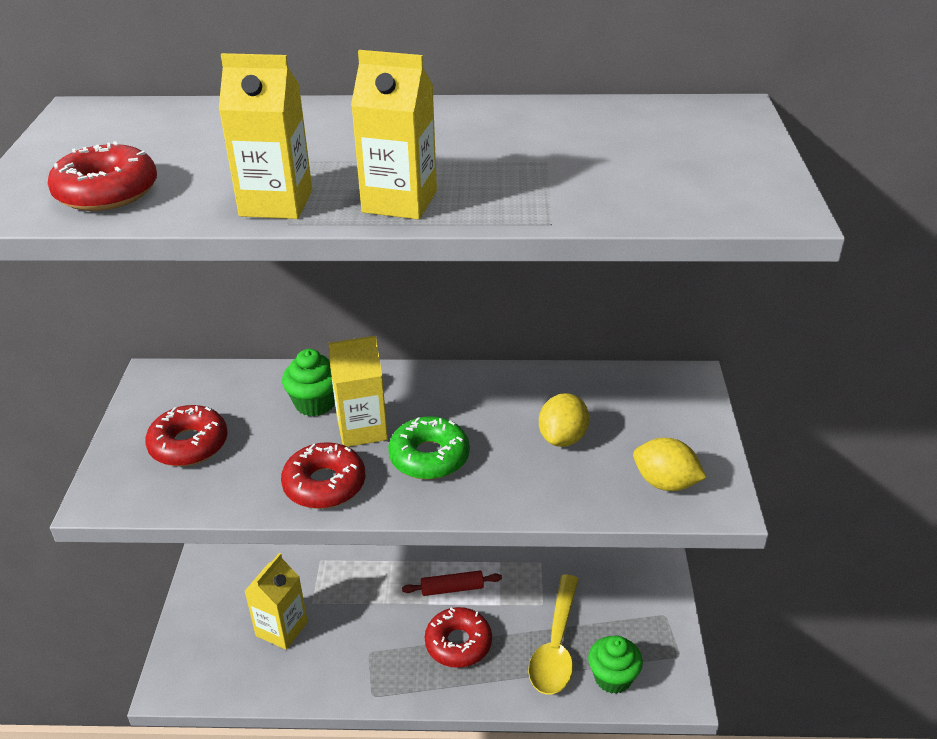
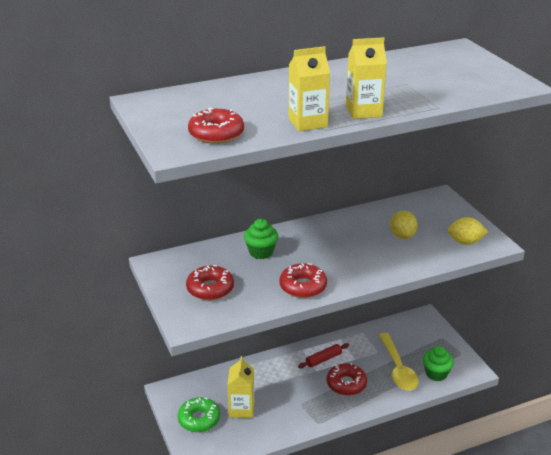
camera: 25 degrees left, 5 degrees down
yellow carton [328,336,388,447] -> none
green donut [388,416,470,480] -> green donut moved to [178,397,220,432]

